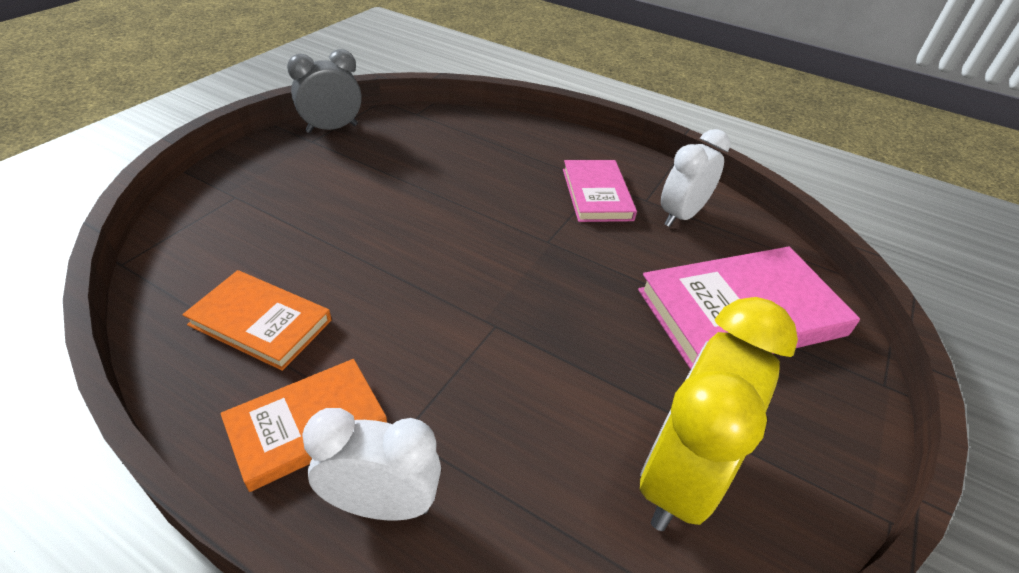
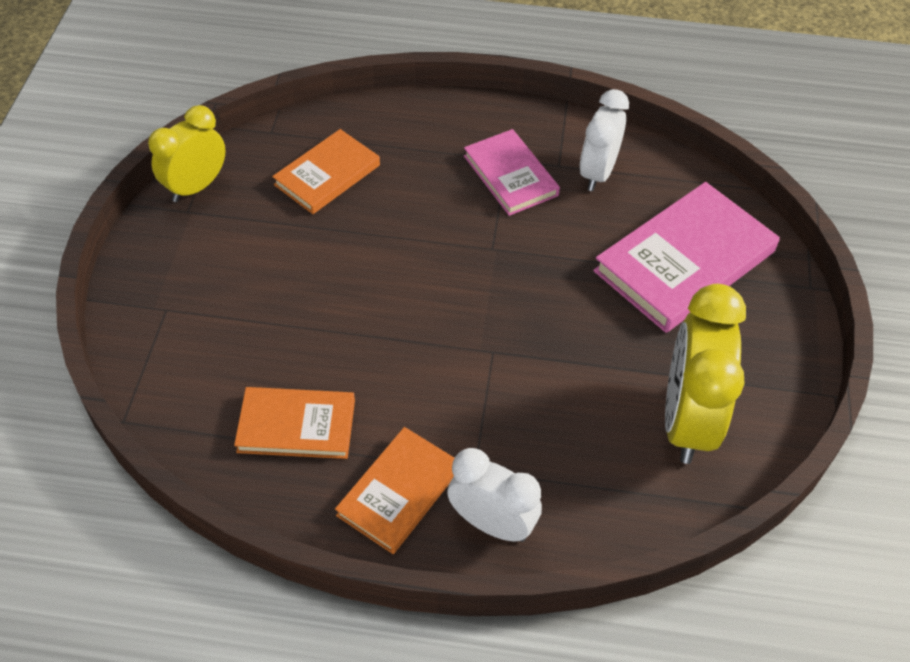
camera: 20 degrees left, 10 degrees up
grey clock [287,49,362,133] -> yellow clock [148,105,225,202]
white clock [302,408,441,520] -> white clock turned 45 degrees clockwise [447,448,542,542]
none -> orange book [272,129,380,214]

